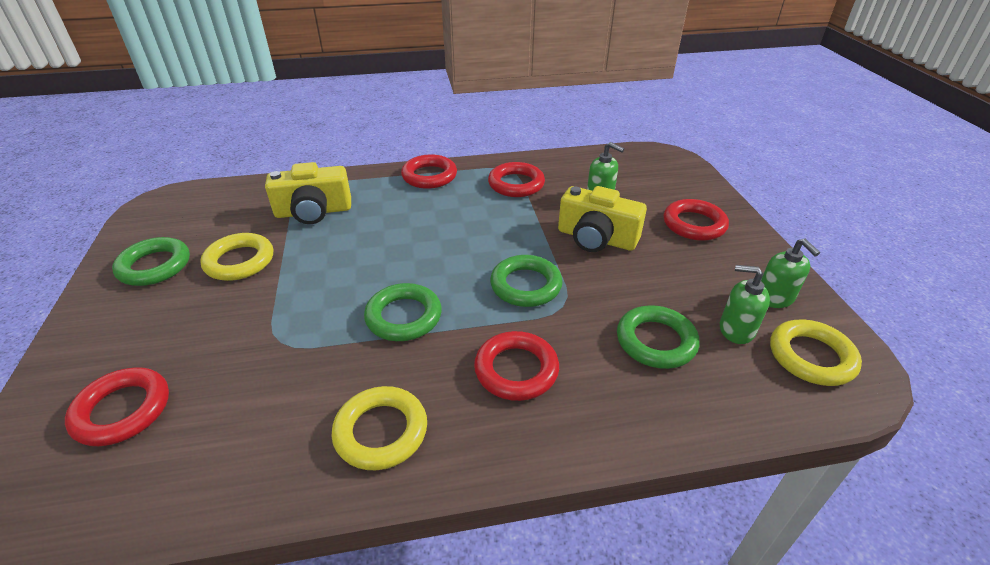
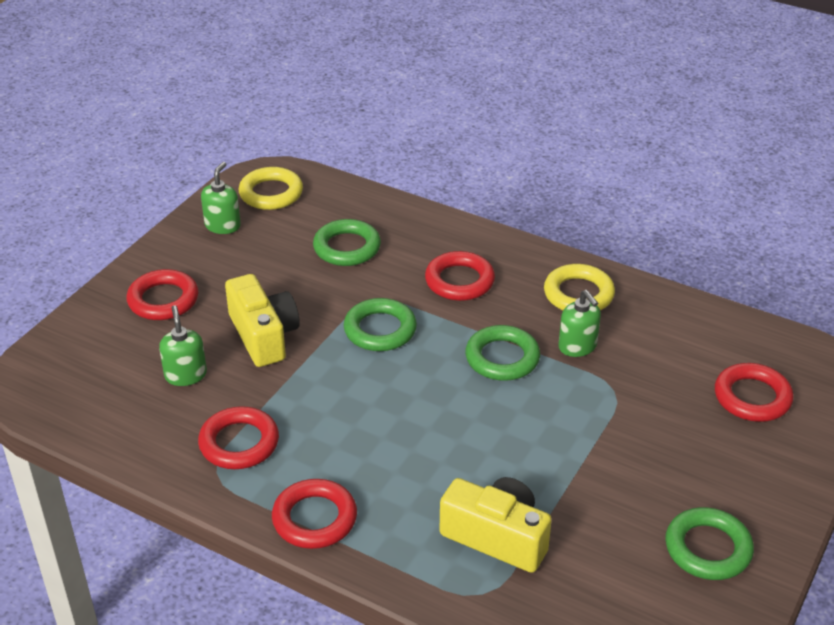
camera: 140 degrees left, 0 degrees up
yellow ring [200,233,273,281] -> none
green soap dispenser [720,265,770,344] -> green soap dispenser moved to [558,290,601,357]

